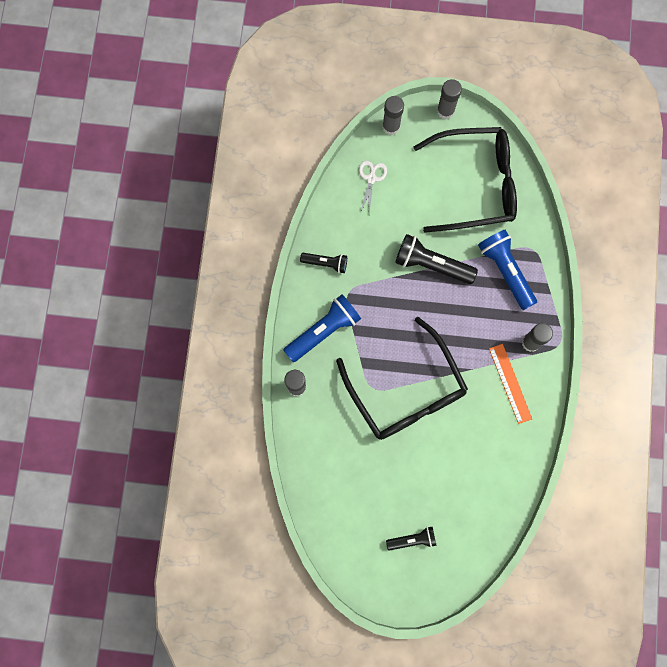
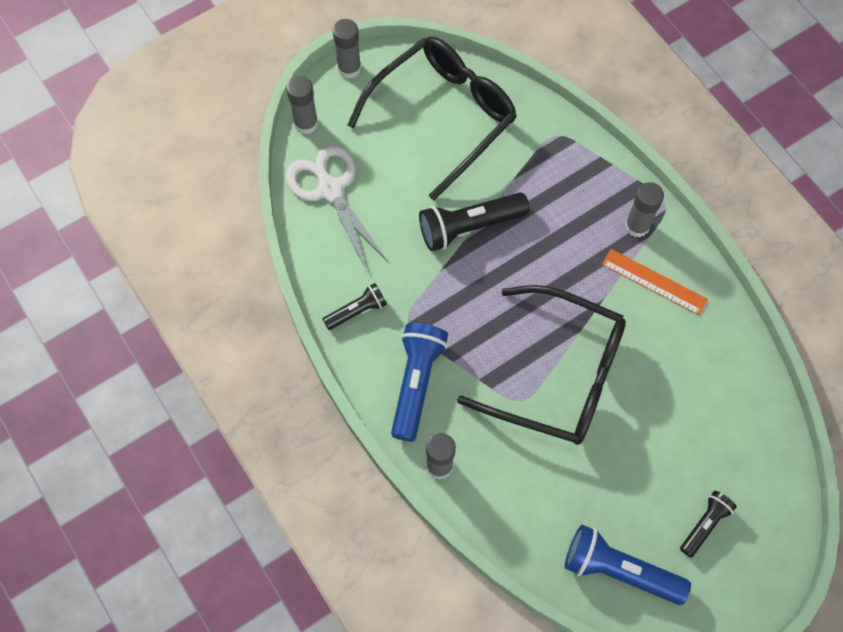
camera: 40 degrees left, 10 degrees down
white scissors [359,160,387,214] -> white scissors [285,144,388,271], size x1.83
blue flashlight [478,230,537,310] -> blue flashlight moved to [565,525,691,605]

